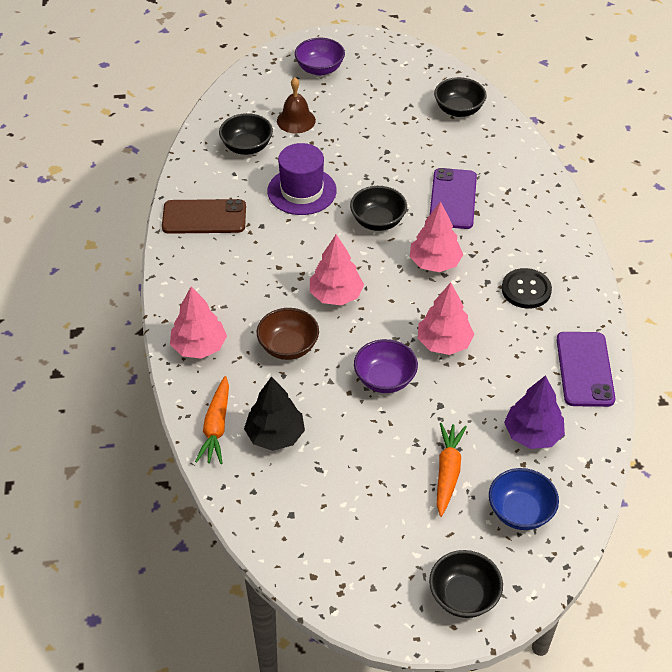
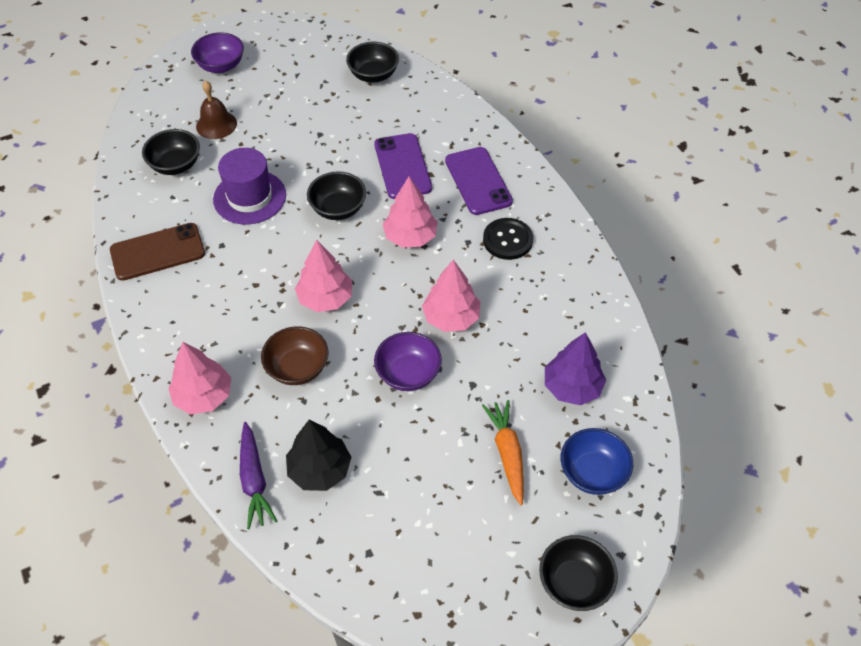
camera: 20 degrees left, 5 degrees up
orange carrot [195,376,229,464] -> purple carrot [240,422,277,529]
purple phone [557,332,615,407] -> purple phone moved to [445,147,513,215]

